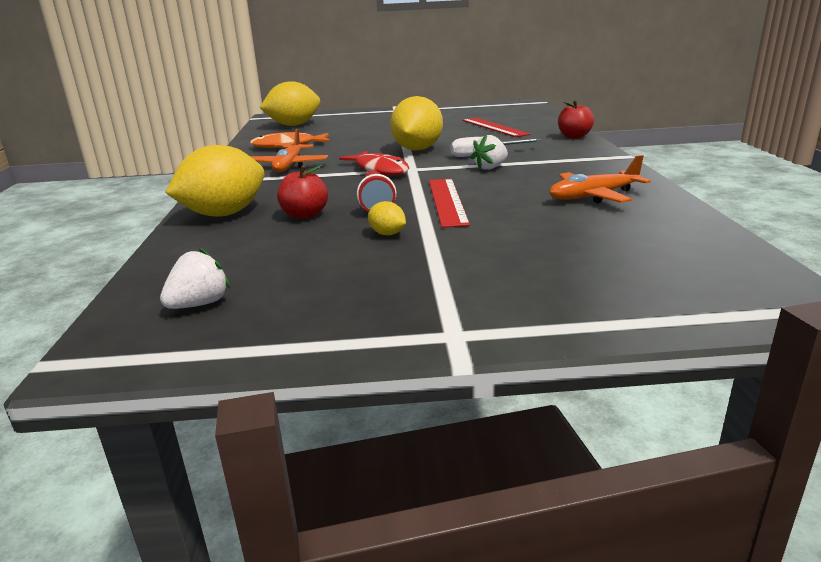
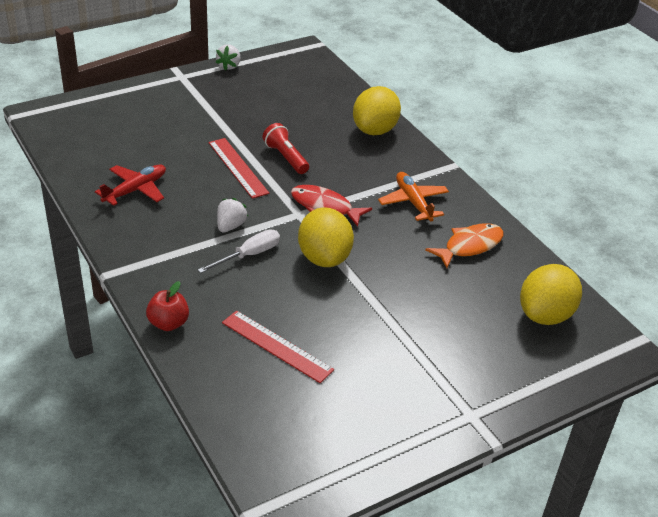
camera: 150 degrees right, 15 degrees up
white strawberry [160,248,230,309] -> white strawberry moved to [215,45,240,71]
red apple [277,165,328,219] -> none
yellow lemon [368,201,406,235] -> none
orange plane [549,155,651,203] -> red plane [95,164,166,206]

